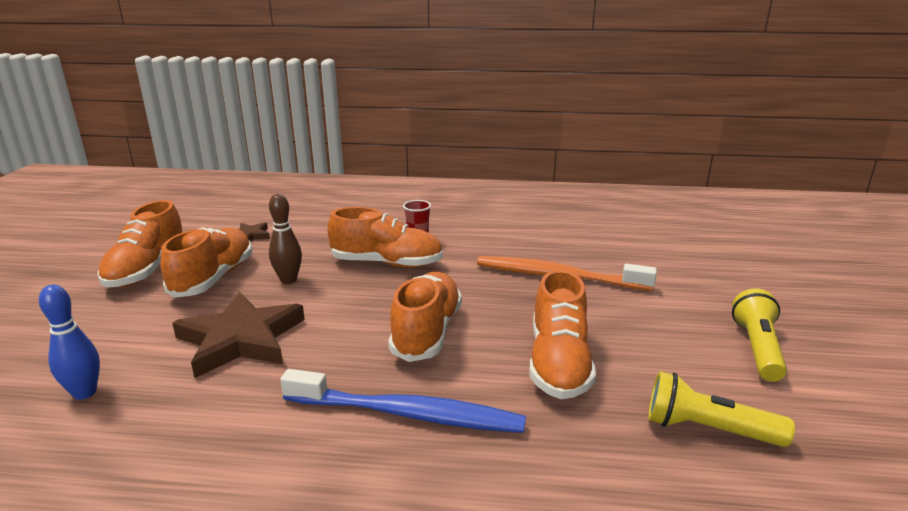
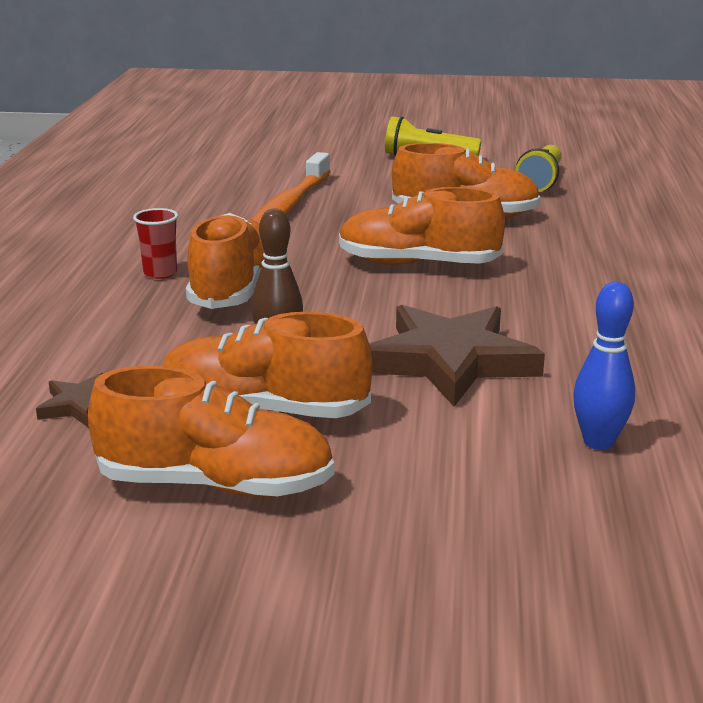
camera: 90 degrees left, 0 degrees up
blue toothbrush [280,369,526,433] -> none

